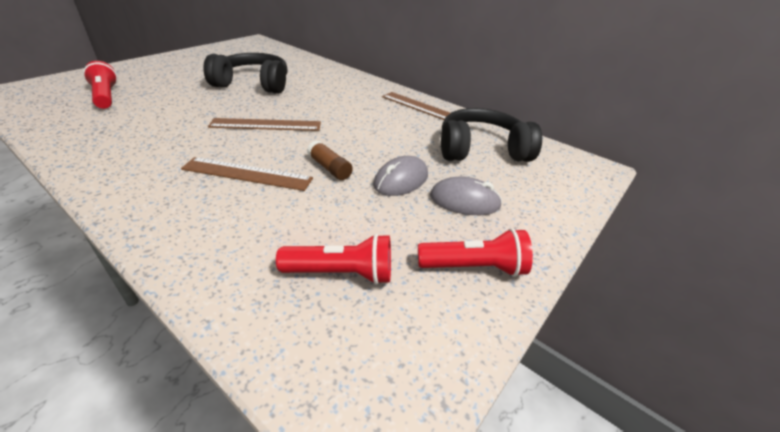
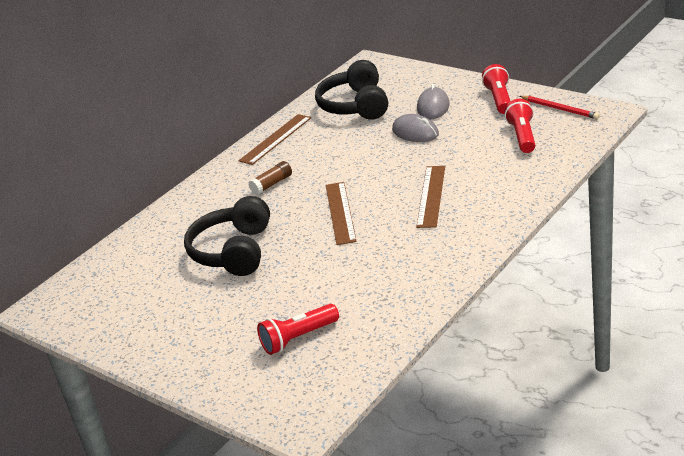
camera: 85 degrees left, 5 degrees down
brown glue stick [307,140,353,180] -> brown glue stick moved to [248,161,292,195]
none -> red pencil [520,96,600,119]

